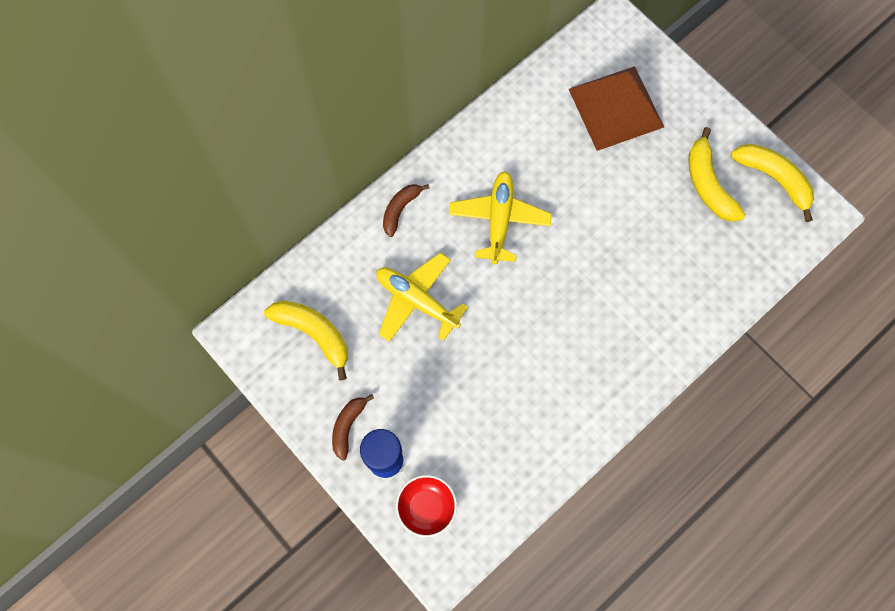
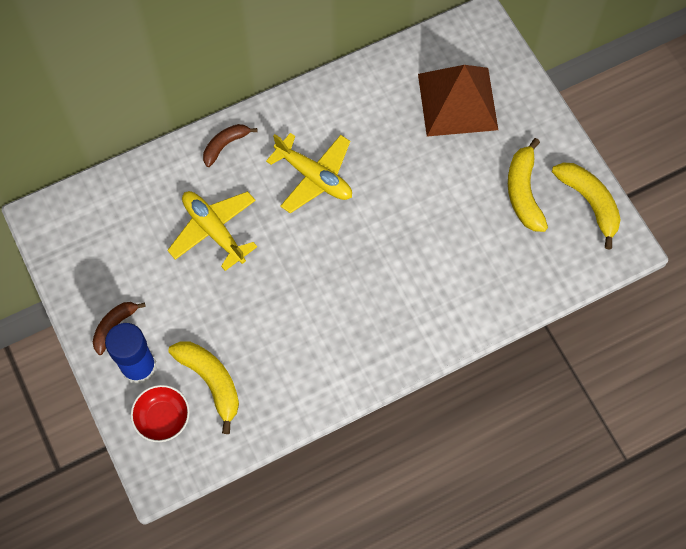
camera: 15 degrees right, 5 degrees down
yellow banana [264,301,348,380] -> yellow banana moved to [168,341,239,434]
yellow plane [449,171,552,264] -> yellow plane turned 105 degrees clockwise [266,133,352,213]

